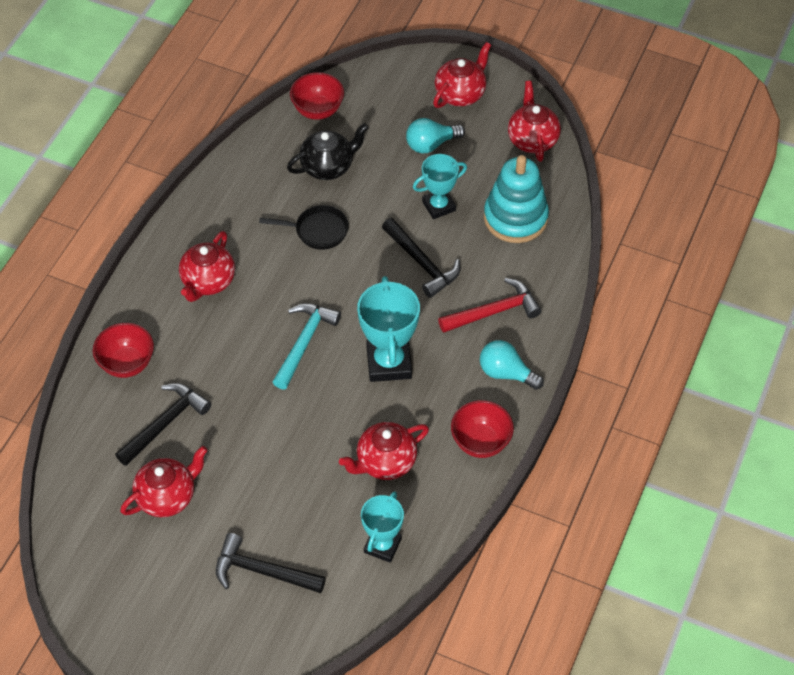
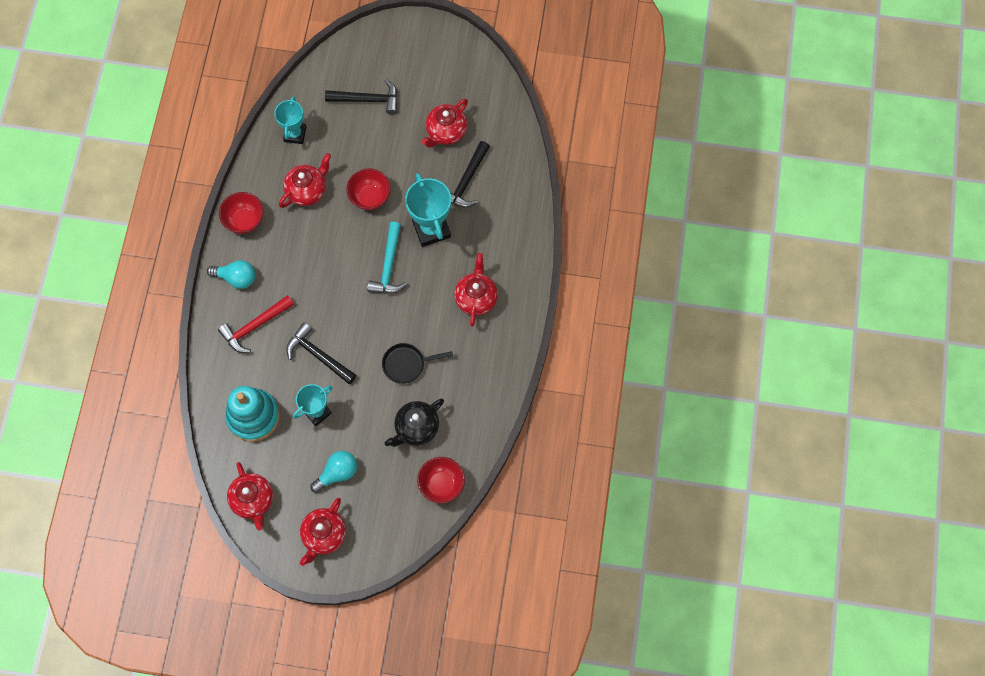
camera: 165 degrees right, 15 degrees up
red bowl [93,323,154,378] -> red bowl moved to [346,168,391,210]
turquoise trophy [357,276,420,382] -> turquoise trophy moved to [405,173,451,247]

